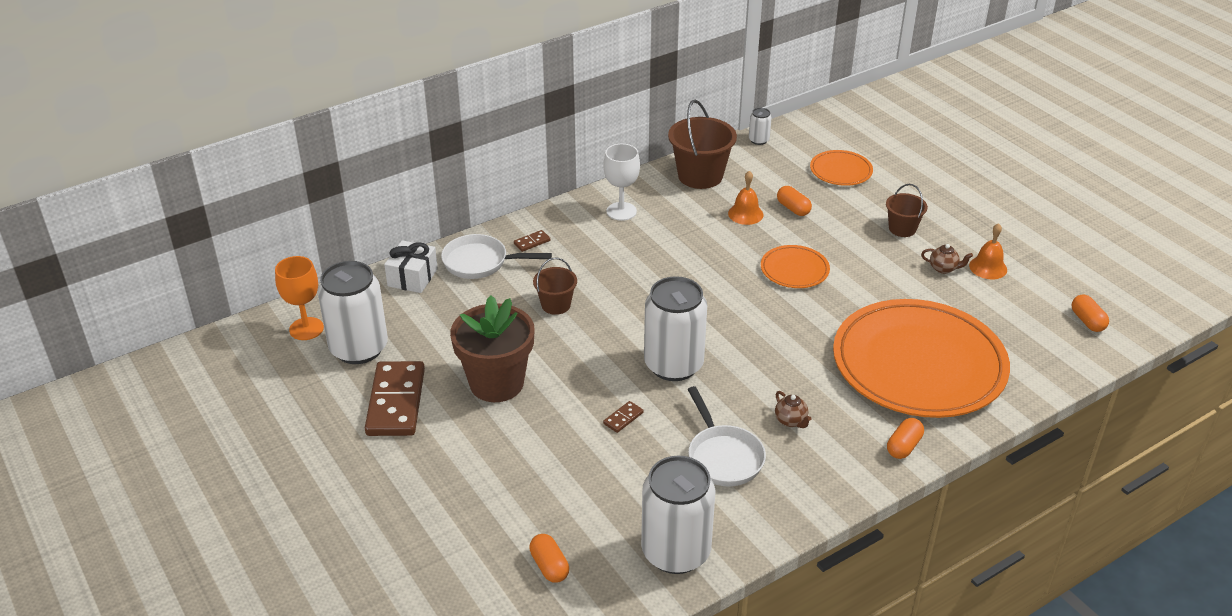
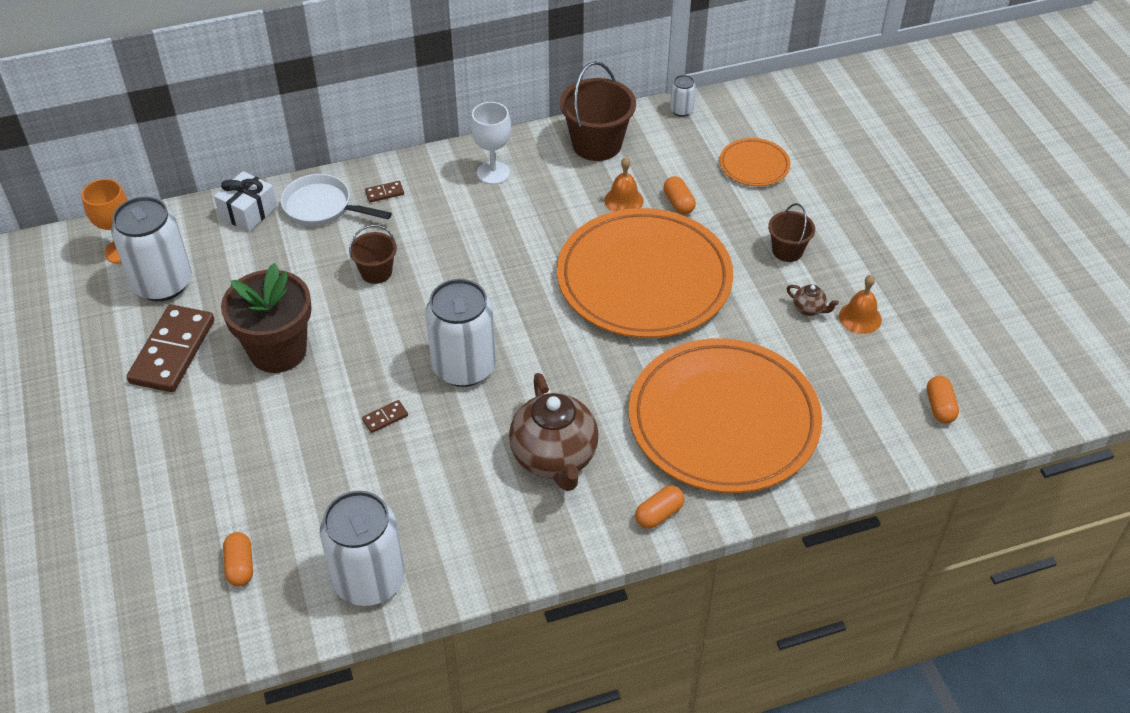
camera: 15 degrees right, 10 degrees up
white pan [687,386,766,487] -> none
orange plate [761,245,830,288] -> orange plate [557,208,734,338], size x2.30
brown teapot [775,391,811,428] -> brown teapot [509,373,599,491], size x2.45

